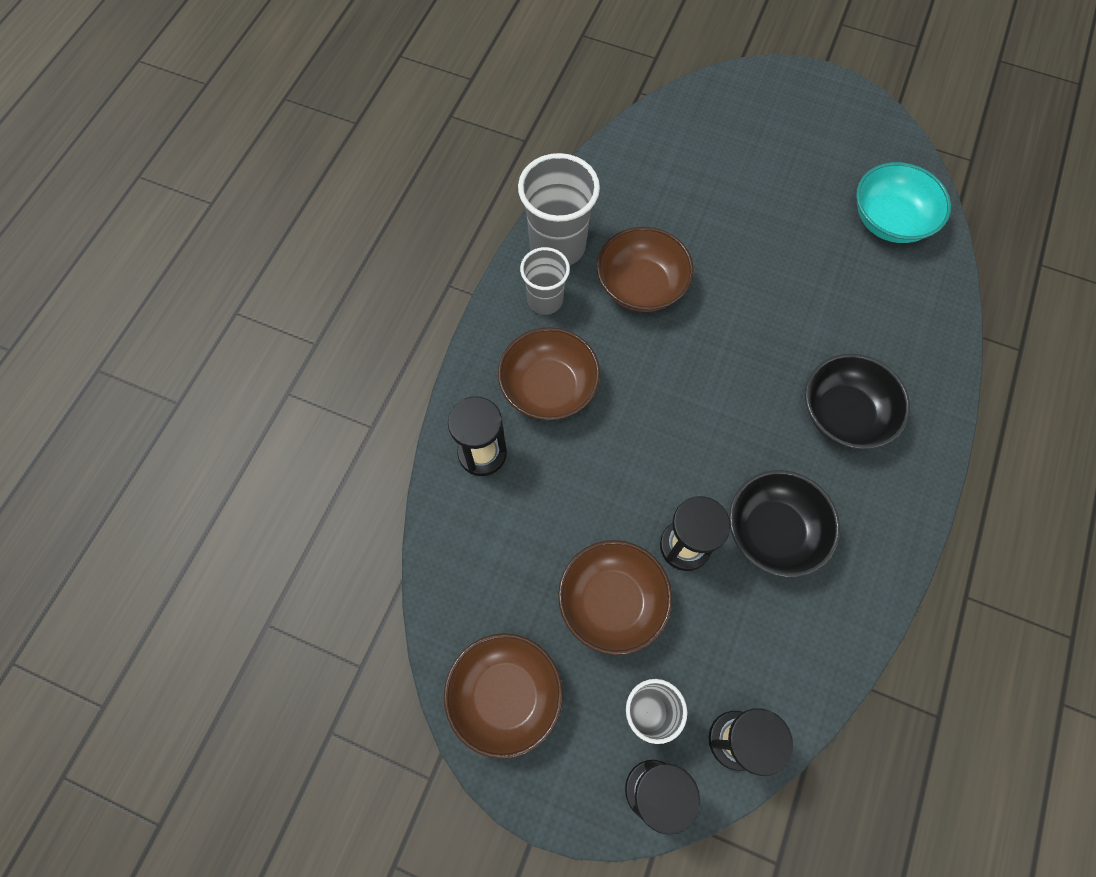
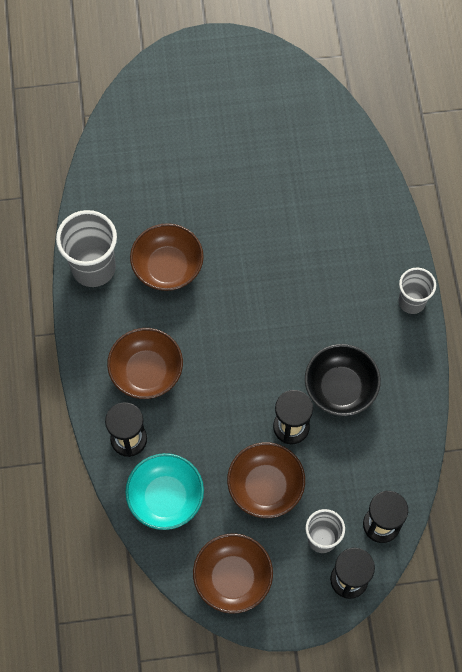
camera: 30 degrees left, 0 degrees up
grey cup [520,247,570,315] -> grey cup moved to [398,268,436,314]
black bowl [805,354,910,449] -> none
turquoise bowl [856,162,951,243] -> turquoise bowl moved to [125,453,204,530]

